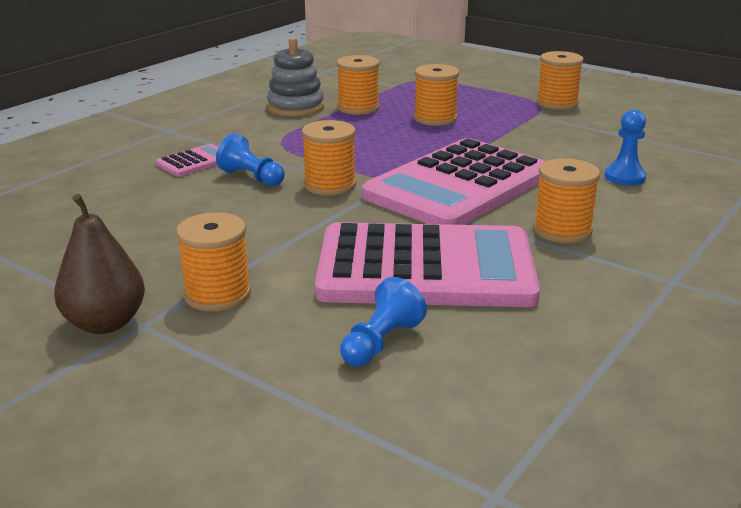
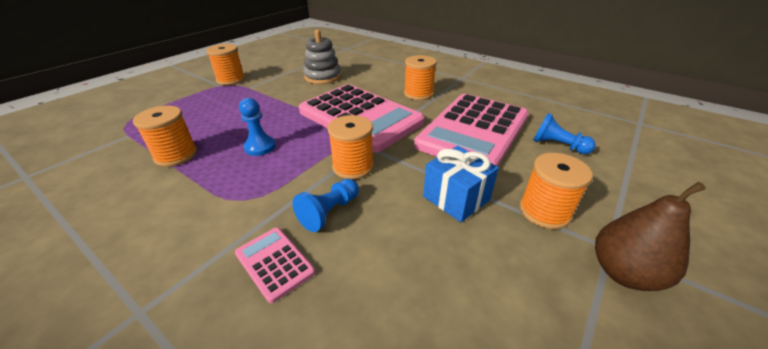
camera: 90 degrees left, 10 degrees up
grey stacking toy [267,37,324,116] -> grey stacking toy moved to [303,30,341,84]
pink calculator [315,222,540,307] -> pink calculator turned 150 degrees counterclockwise [414,94,529,166]
orange spool [414,64,459,126] -> none
blue pawn [604,109,646,186] -> blue pawn moved to [239,98,276,156]
none -> blue gift [423,146,499,222]

